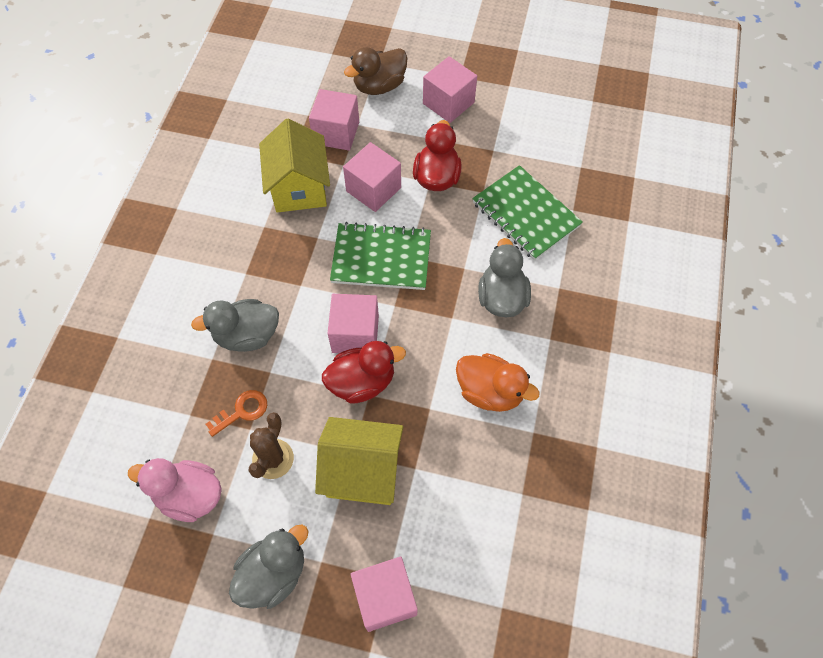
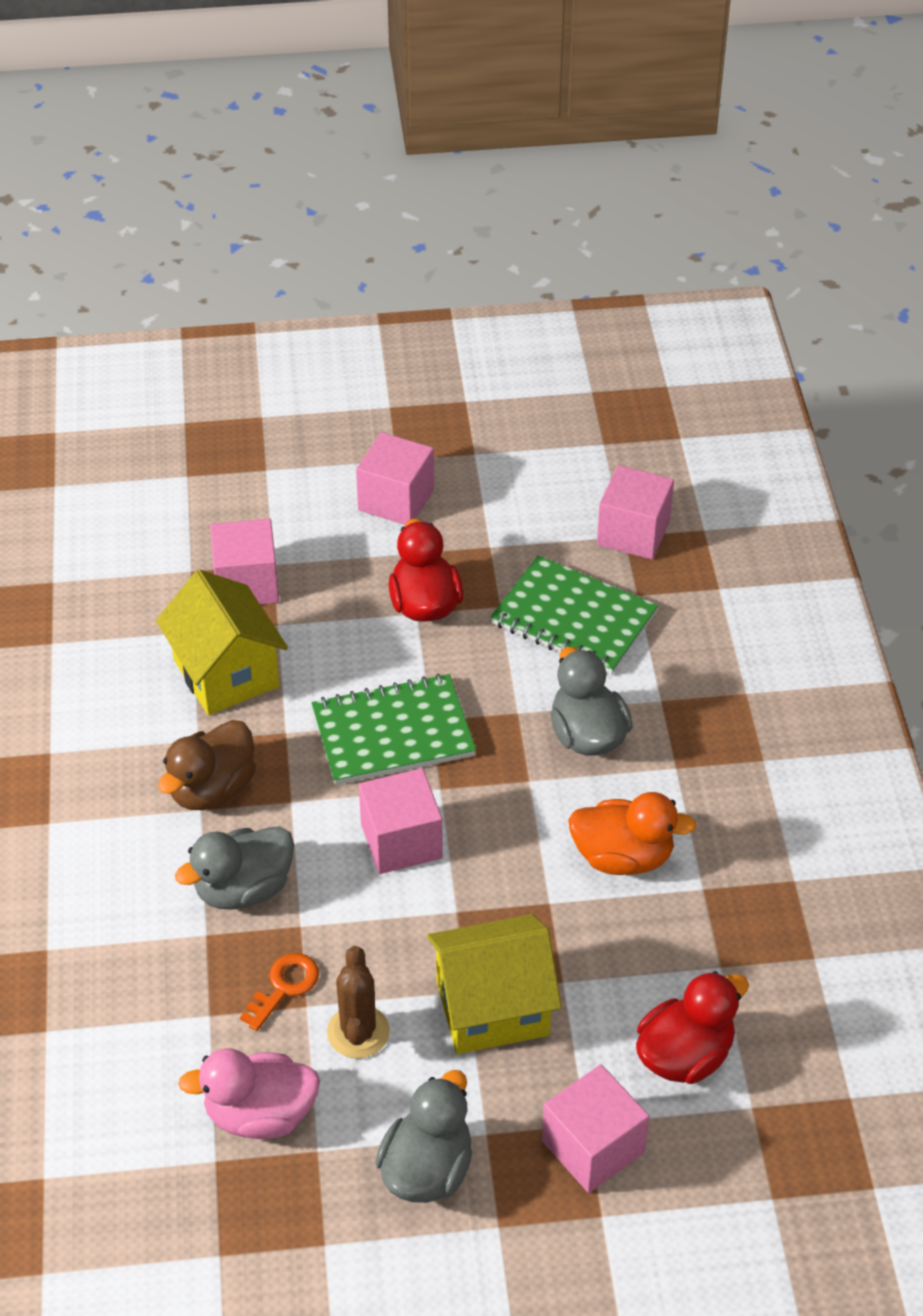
camera: 20 degrees left, 15 degrees down
red duck [322,341,406,404] -> red duck moved to [636,971,749,1084]
pink cube [343,142,401,212] -> pink cube moved to [597,465,674,560]
brown duck [344,47,407,95] -> brown duck moved to [158,720,256,810]

